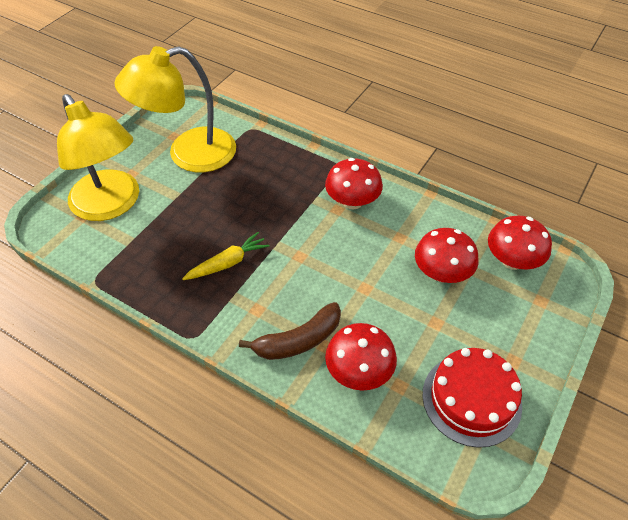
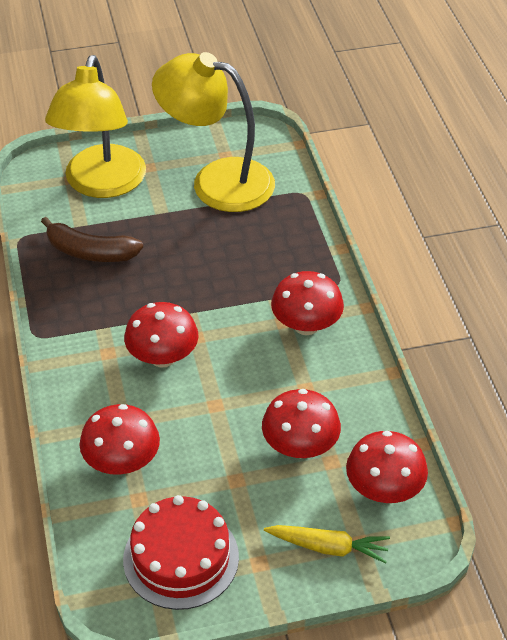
camera: 45 degrees right, 5 degrees down
yellow carrot [182,232,270,280] -> yellow carrot moved to [264,525,390,563]
brown banana [239,302,341,360] -> brown banana moved to [41,217,143,262]
none -> red mushroom [124,302,199,367]

